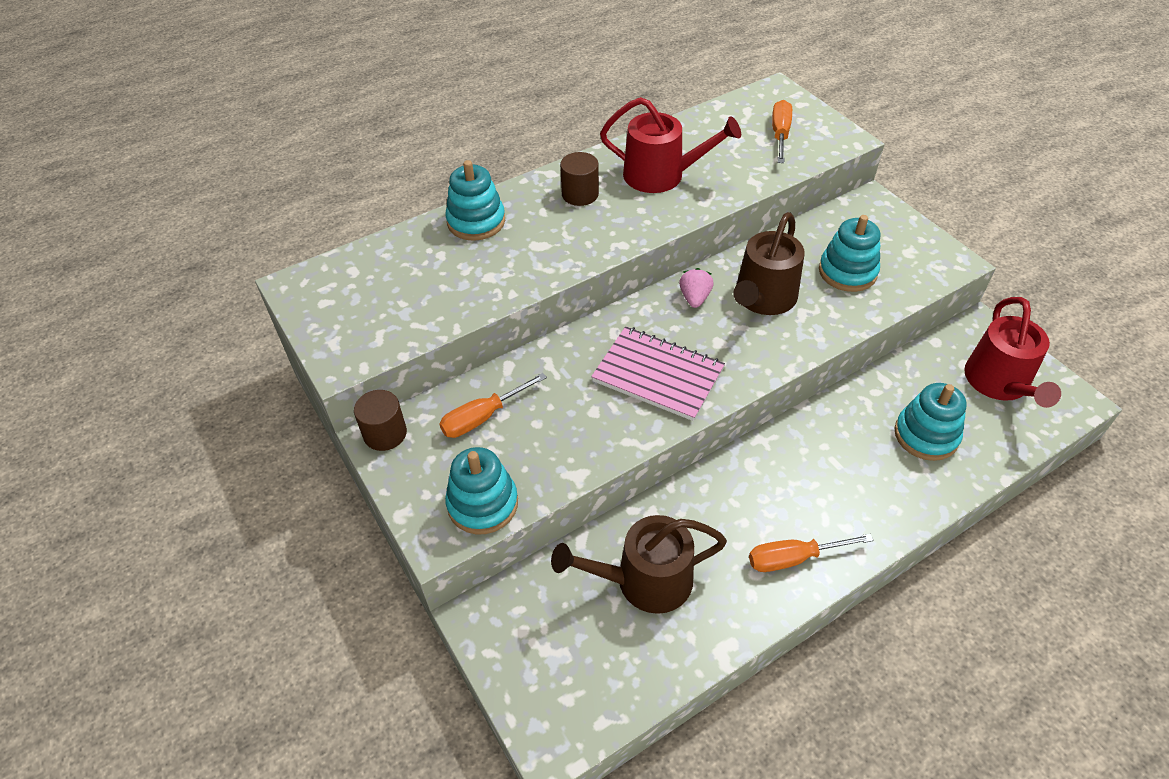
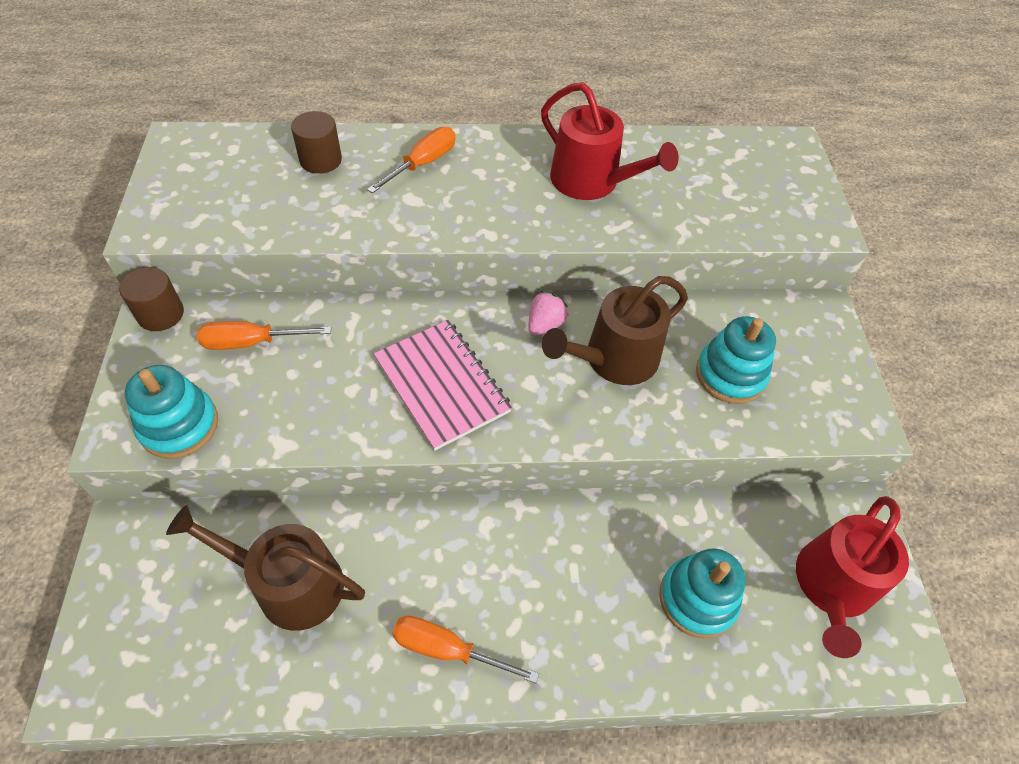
camera: 25 degrees right, 5 degrees up
turquoise stacking toy [445,160,505,241] -> none
brown cylinder [560,152,599,206] -> brown cylinder moved to [291,111,342,174]
orange screwdriver [772,100,792,163] -> orange screwdriver moved to [367,127,456,193]

